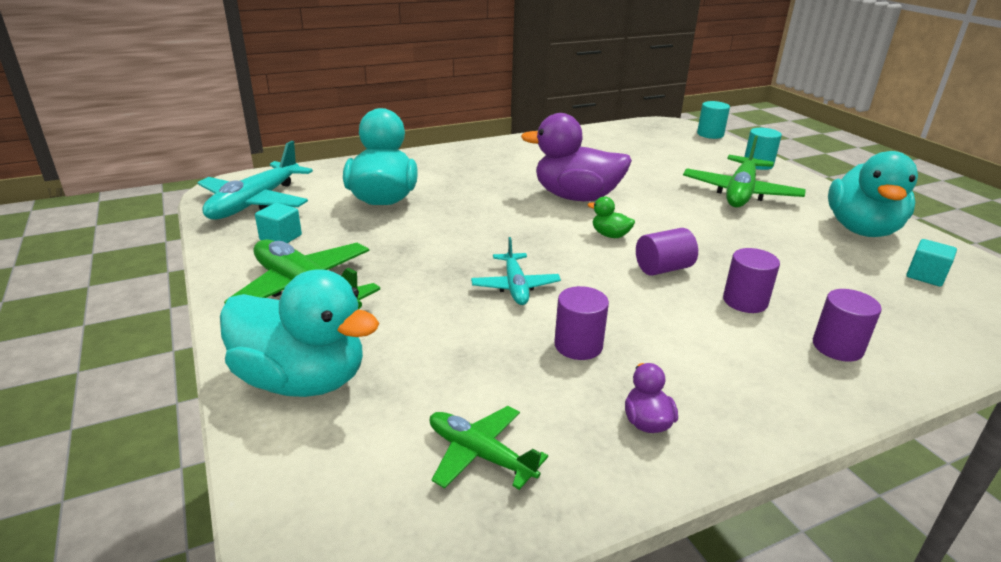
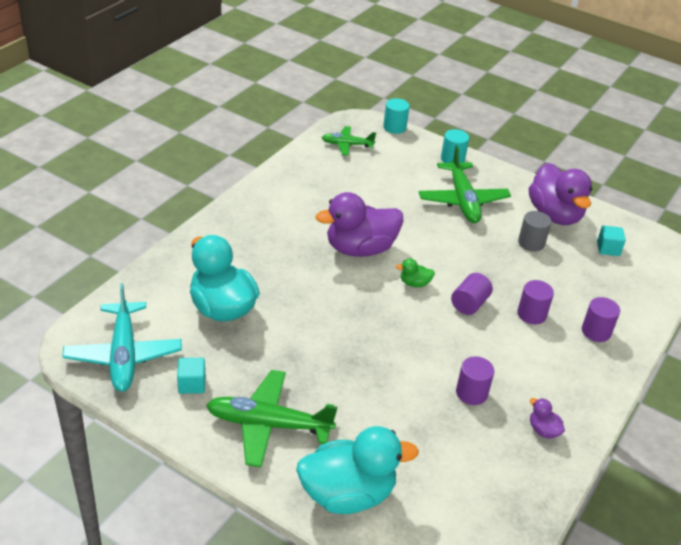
camera: 35 degrees left, 10 degrees up
green plane [430,406,548,490] -> green plane moved to [322,126,376,156]
turquoise plane [471,237,561,305] -> none
turquoise duck [828,151,918,237] -> purple duck [529,163,593,225]
none -> grey cylinder [518,211,552,252]

